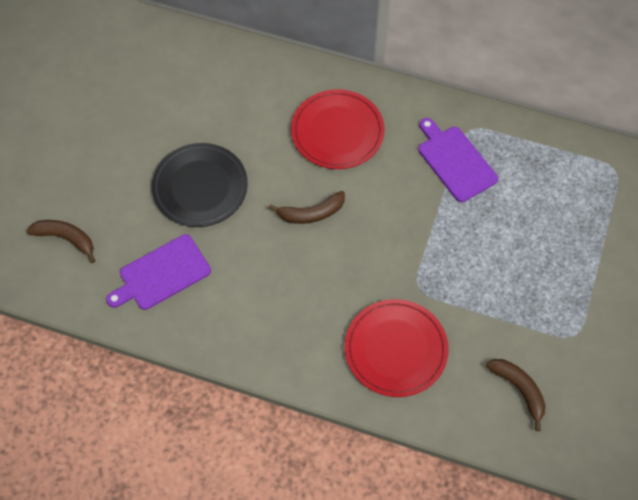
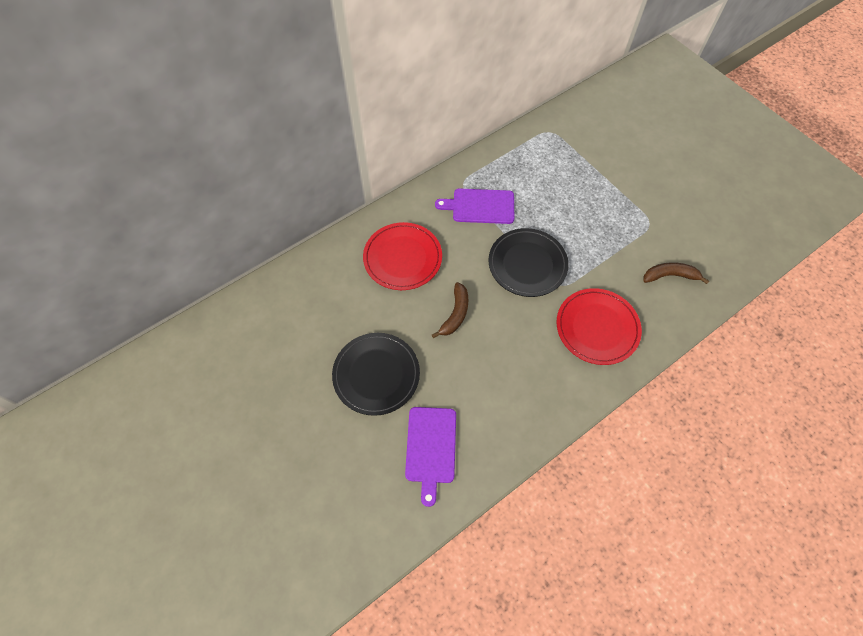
camera: 55 degrees left, 0 degrees up
brown banana [26,220,96,263] -> none
none -> black plate [488,228,569,297]

